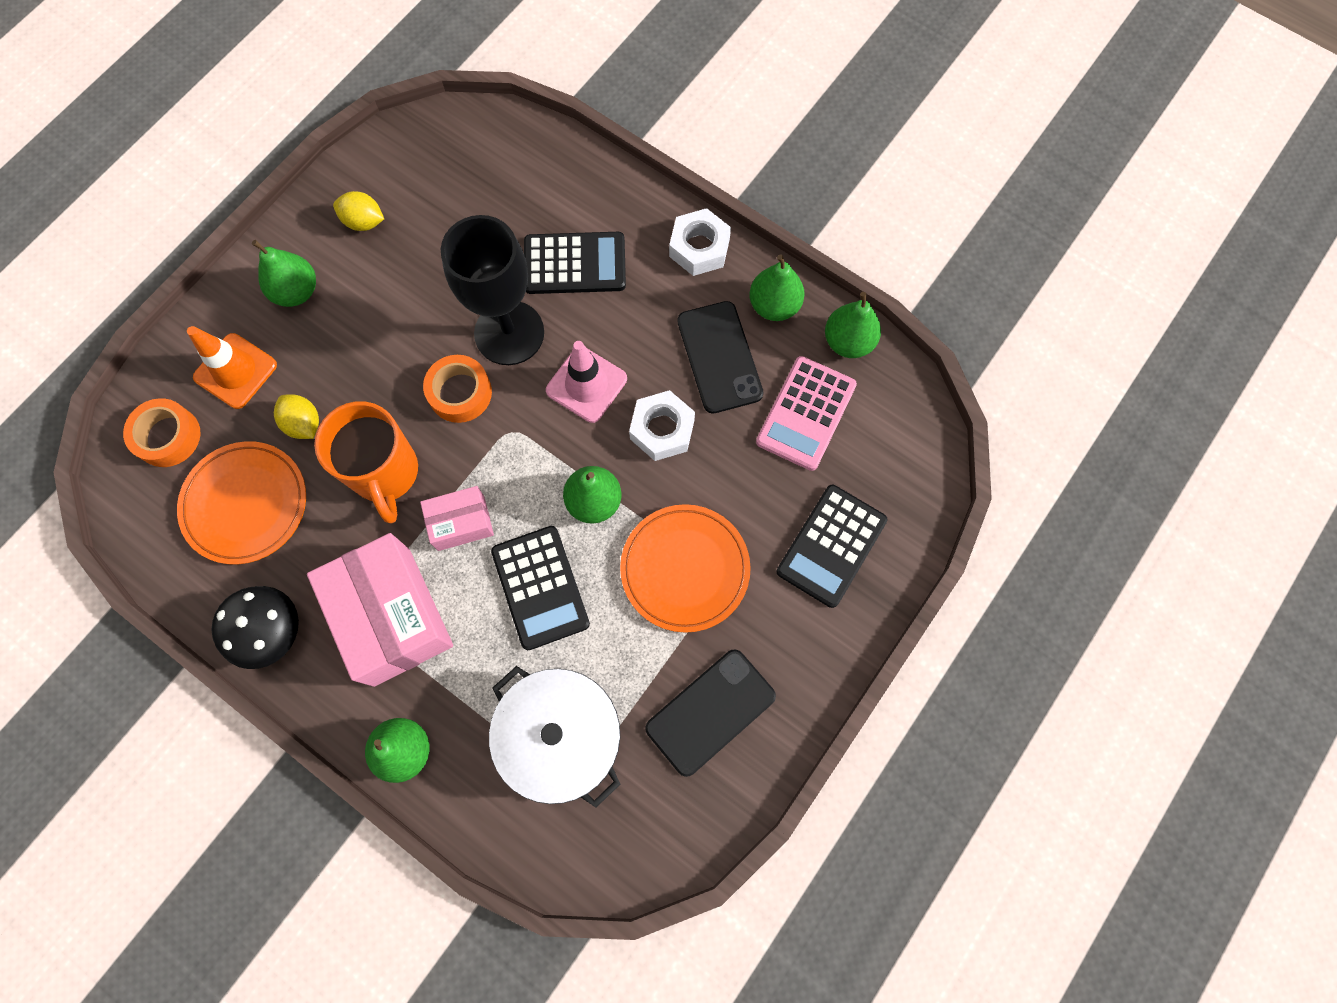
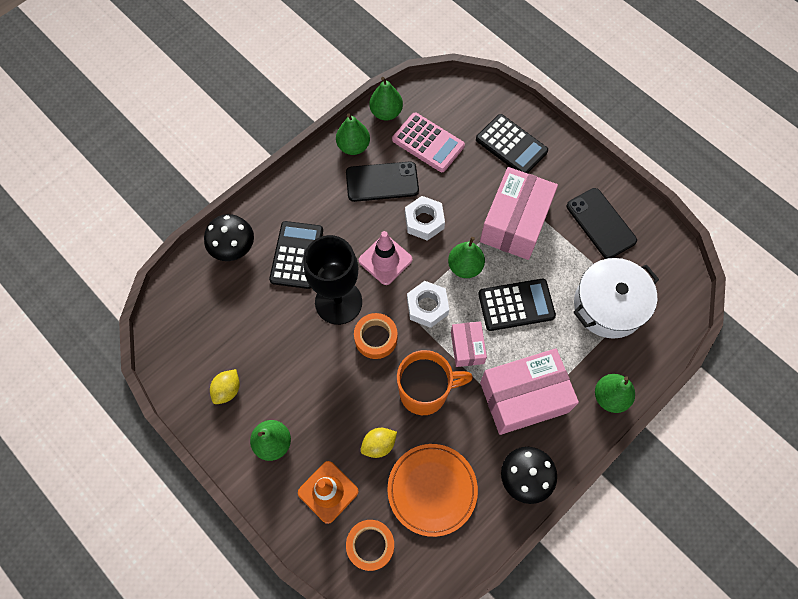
camera: 80 degrees left, 5 degrees down
orange plate [620,504,751,633] -> pink box [480,167,558,260]
white nut [669,208,731,276] -> white nut moved to [407,281,449,328]
none -> black mushroom [204,214,254,261]

